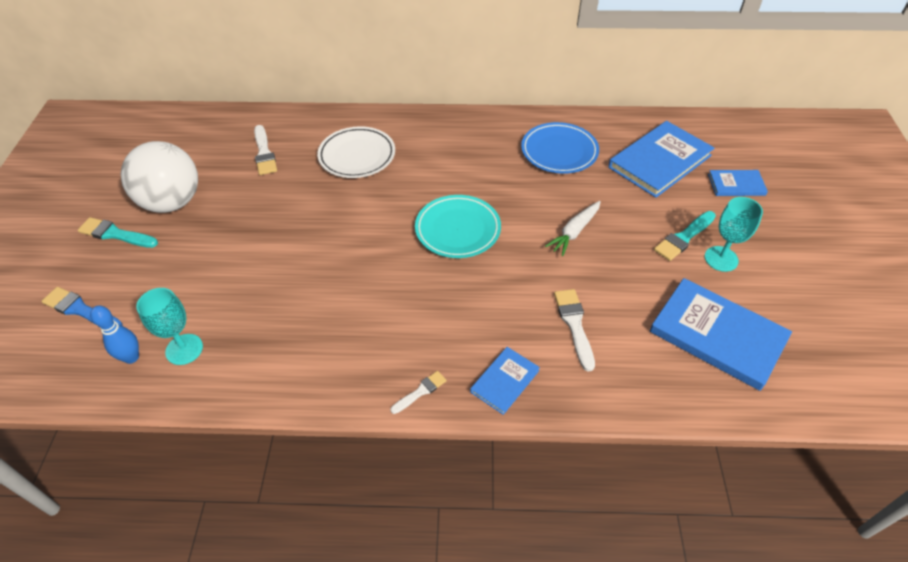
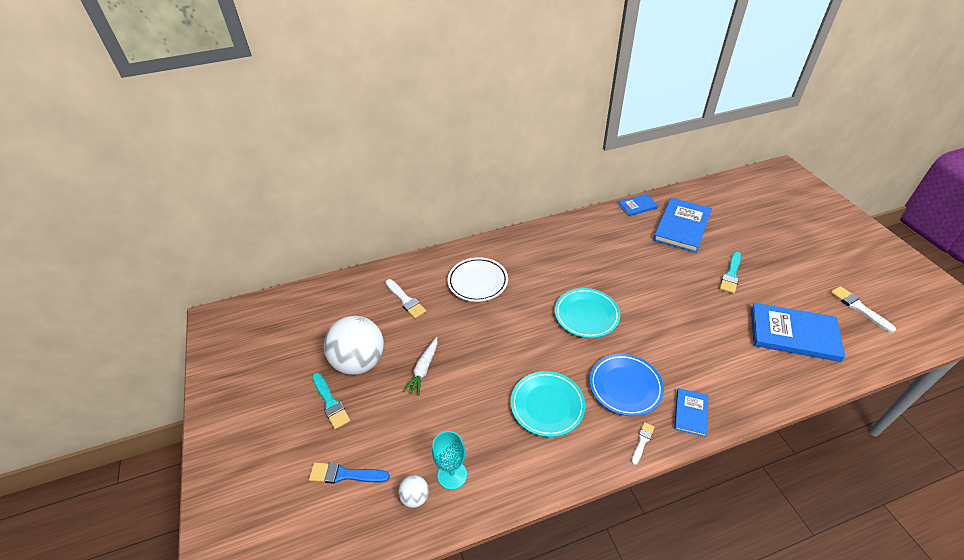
camera: 20 degrees left, 5 degrees down
turquoise brush [78,217,158,248] -> turquoise brush turned 120 degrees counterclockwise [312,373,350,430]
blue bowling pin [90,306,139,364] -> white ball [398,475,429,508]
blue plate [521,122,599,173] -> blue plate moved to [589,354,664,416]
white carrot [545,201,601,256] -> white carrot moved to [403,337,437,396]
white brush [554,289,595,371] -> white brush moved to [830,286,896,333]
turquoise goblet [705,197,763,272] -> none
blue book [708,170,768,196] -> blue book moved to [618,194,658,216]
none -> turquoise plate [511,371,585,437]

